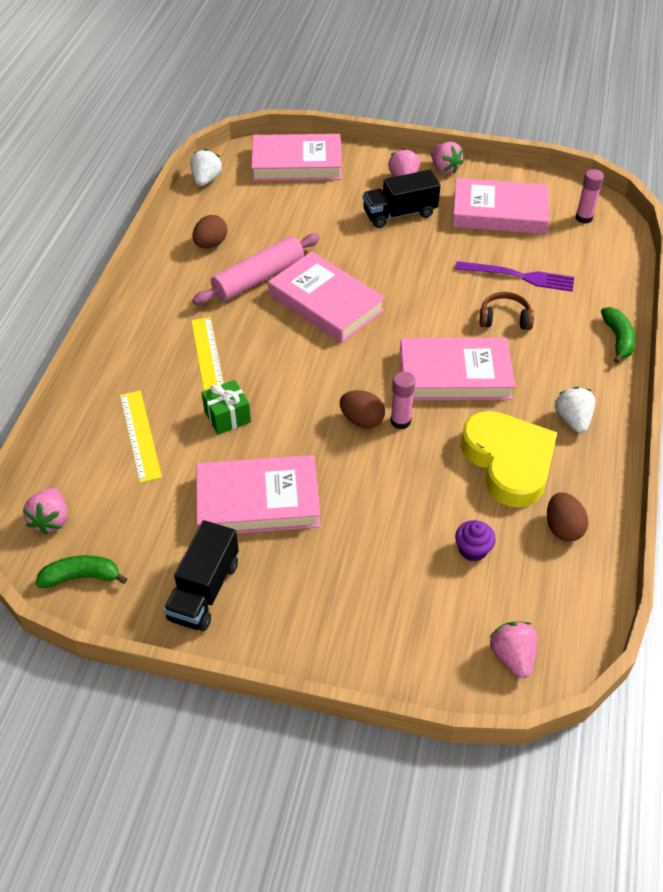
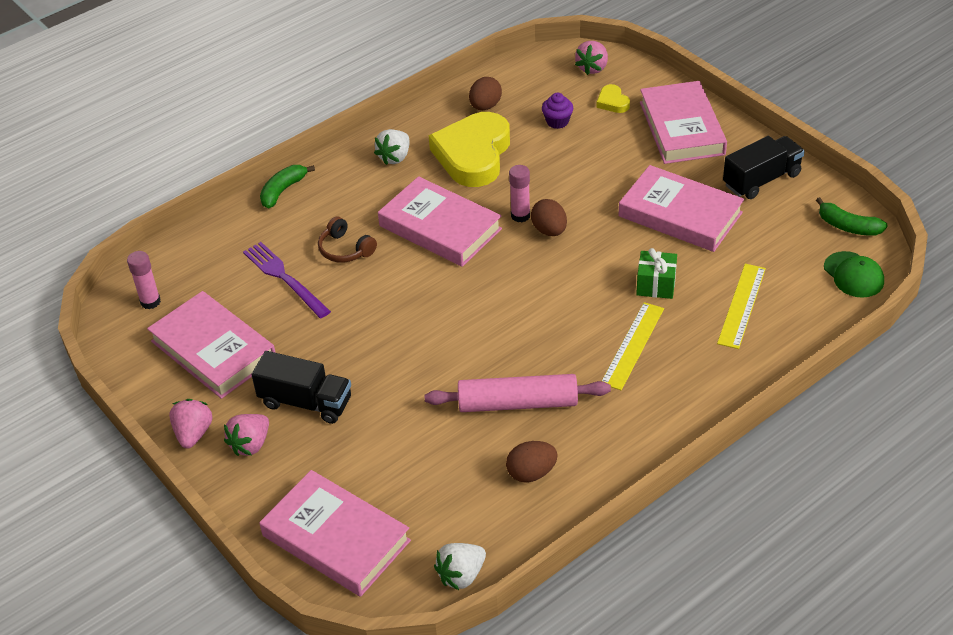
camera: 140 degrees left, 5 degrees down
pink strawberry [23,488,67,535] -> green cap [824,251,884,298]
pink book [268,251,385,343] -> pink book moved to [640,81,727,164]
none -> yellow heart [596,84,630,113]

